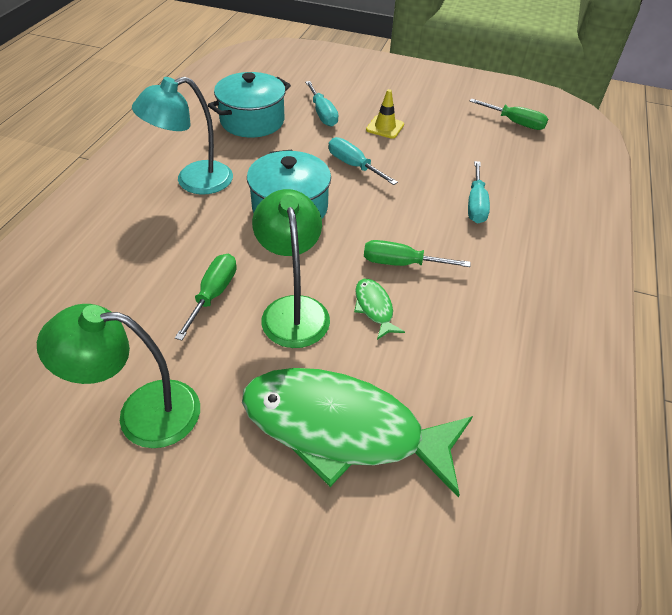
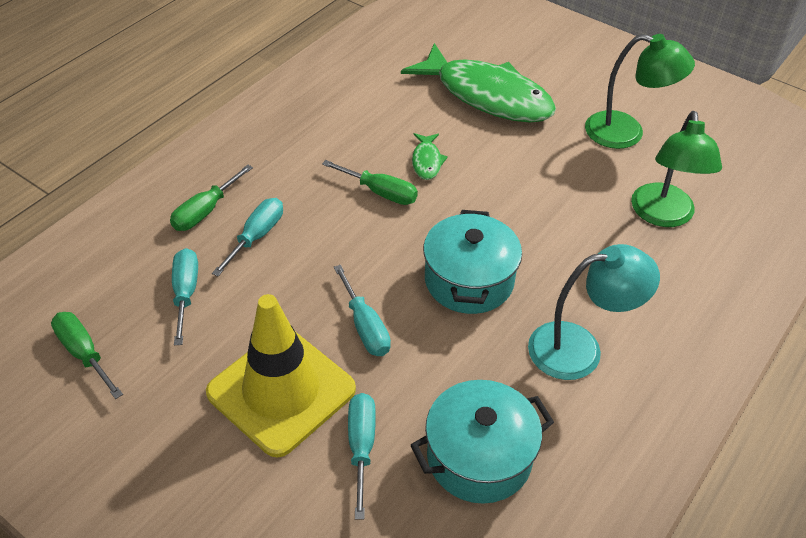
camera: 160 degrees left, 0 degrees up
green screwdriver [175,254,237,341] -> green screwdriver moved to [170,165,253,231]
green lamp [252,189,330,348] -> green lamp moved to [631,111,722,227]
yellow traffic cone [366,89,404,139] -> yellow traffic cone [206,294,356,458], size x2.32
none -> turquoise screwdriver [172,248,198,345]

